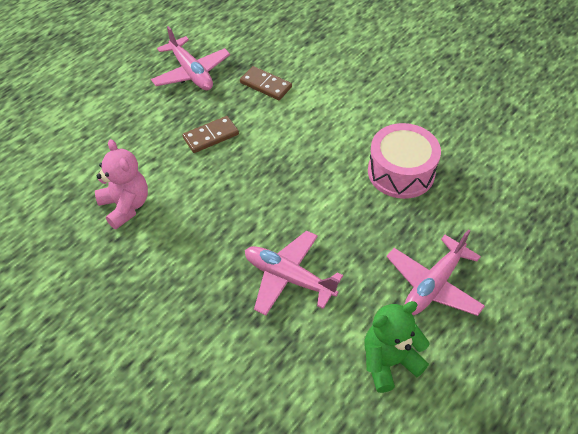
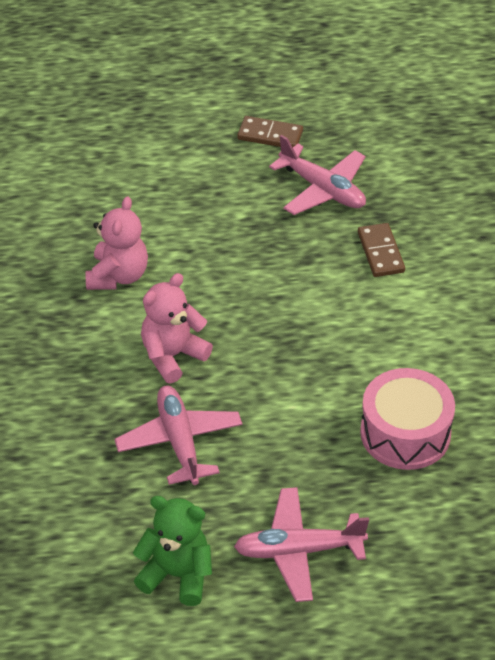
camera: 45 degrees right, 5 degrees down
pink plane [151,26,230,90] -> pink plane turned 60 degrees counterclockwise [269,135,366,215]
brown domino [183,116,239,153] -> brown domino moved to [237,116,303,147]
none -> pink teddy bear [141,273,213,383]

